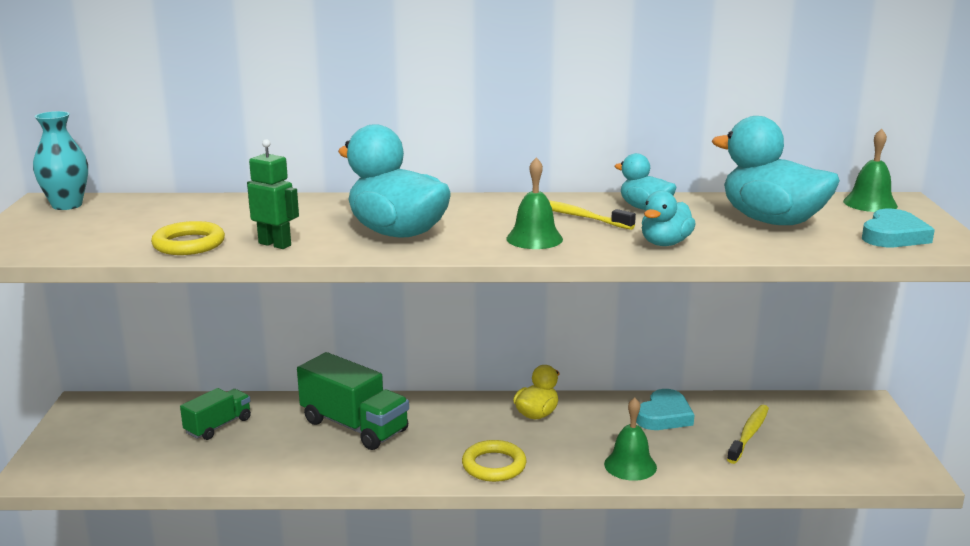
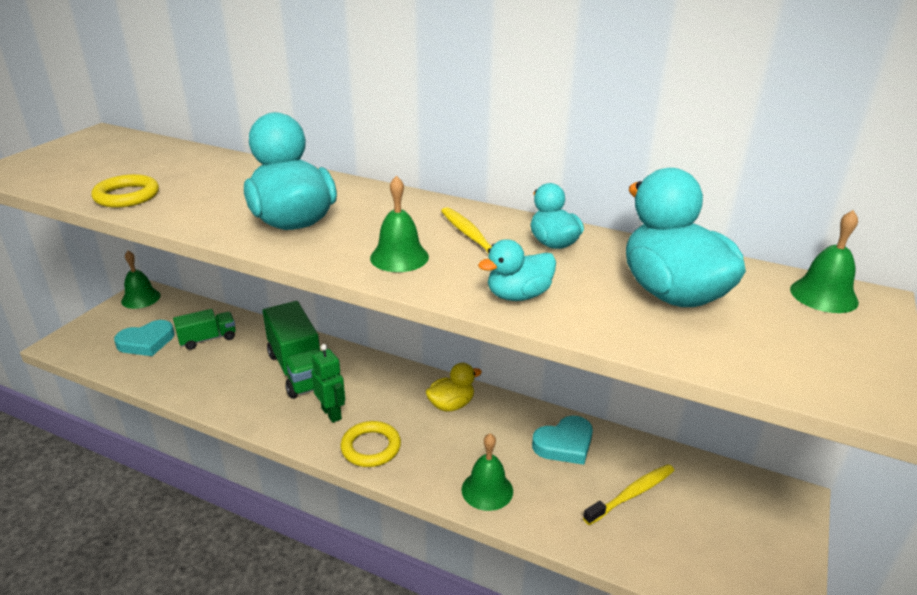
camera: 25 degrees right, 10 degrees up
turquoise vase [33,111,88,210] -> none
green robot [247,139,299,249] -> green robot moved to [311,344,345,423]
turquoise heart [862,209,935,247] -> turquoise heart moved to [114,320,175,356]
none -> green bell [121,251,161,309]

